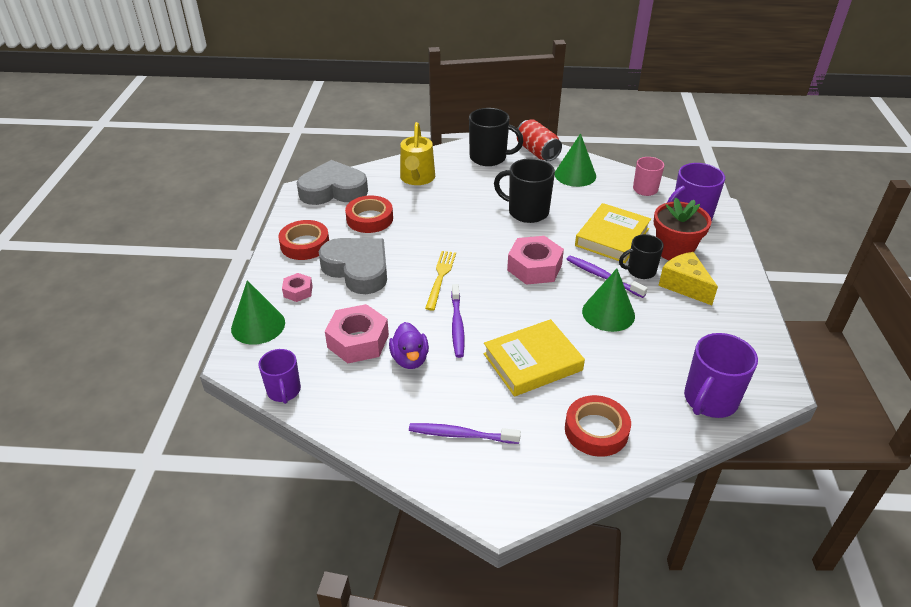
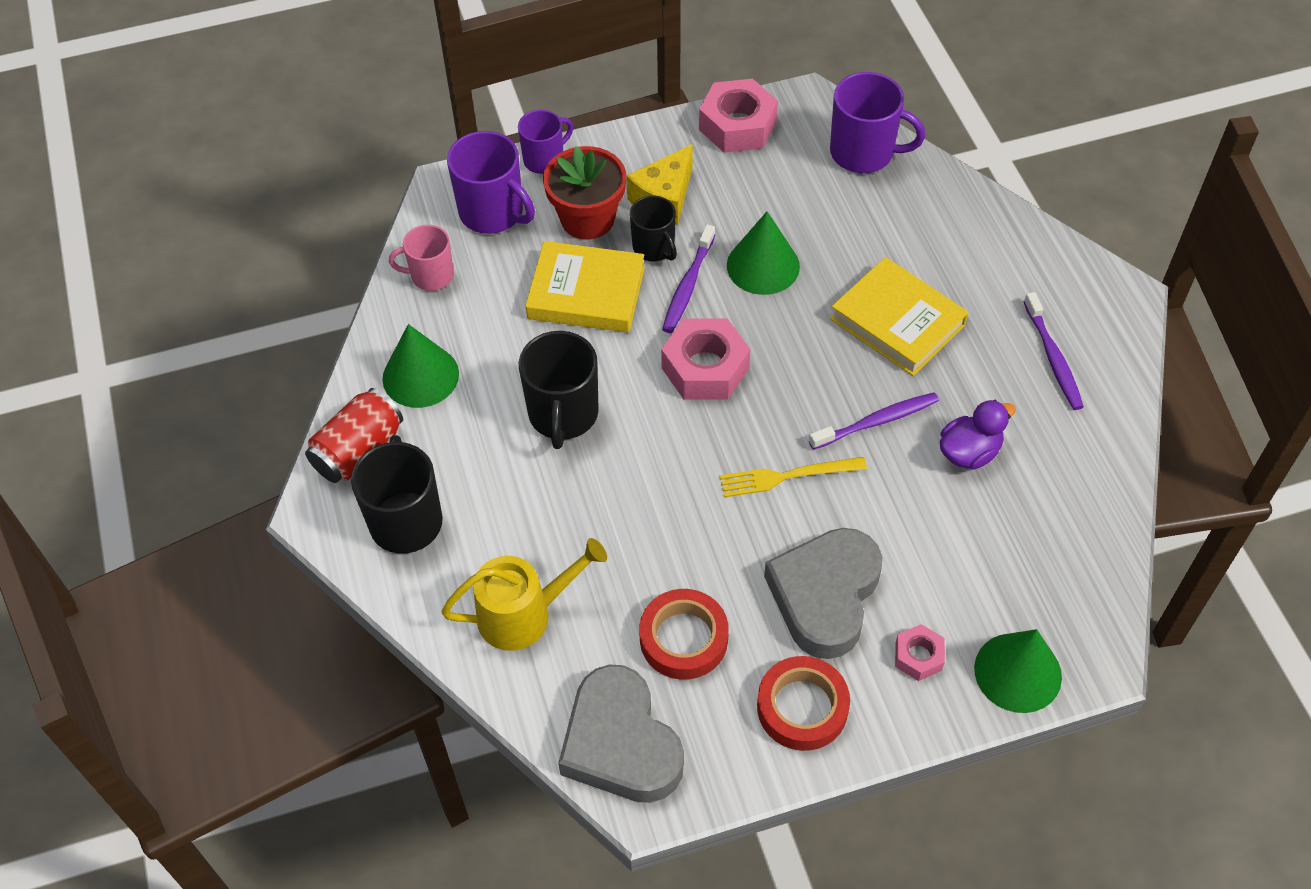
camera: 110 degrees left, 15 degrees up
purple mug [259,349,301,404] -> purple mug moved to [518,110,573,174]
pink nut [325,304,389,363] -> pink nut moved to [699,79,778,153]
red tape [565,395,631,457] -> none

